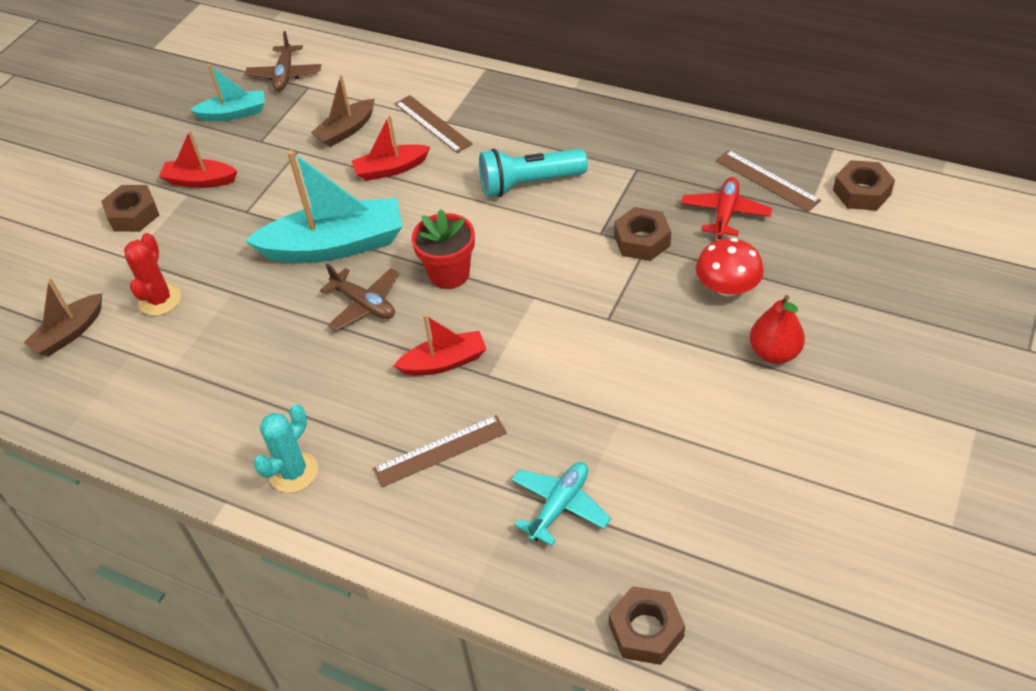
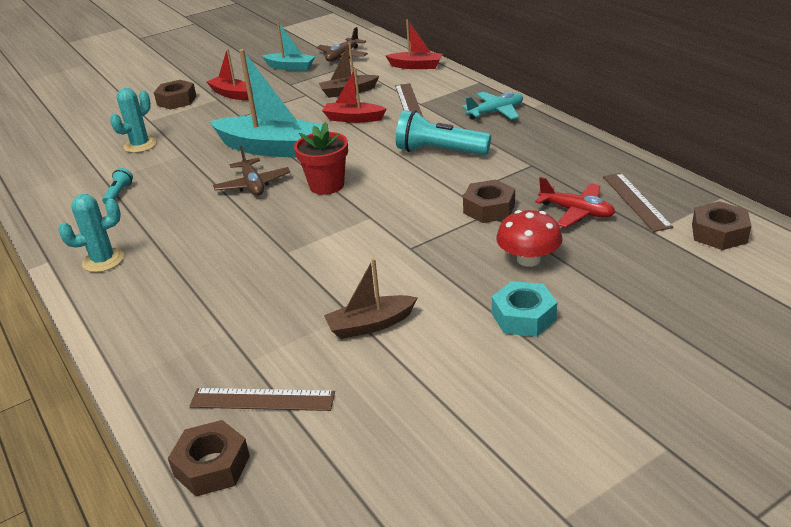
camera: 30 degrees right, 15 degrees down
brown boat [23,277,102,356] -> brown boat moved to [324,258,418,339]
red cactus [124,233,181,316] -> turquoise cactus [110,88,157,153]
brown ruler [373,415,507,487] -> brown ruler moved to [189,388,335,411]
red boat [394,314,486,376] -> red boat moved to [385,20,443,69]
turquoise plane [511,462,611,546] -> turquoise plane moved to [462,92,523,120]
red plane [681,177,772,239] -> red plane turned 75 degrees clockwise [535,177,615,228]
red pear [749,295,805,364] -> turquoise nut [492,281,557,337]
none -> turquoise flashlight [102,168,133,204]

